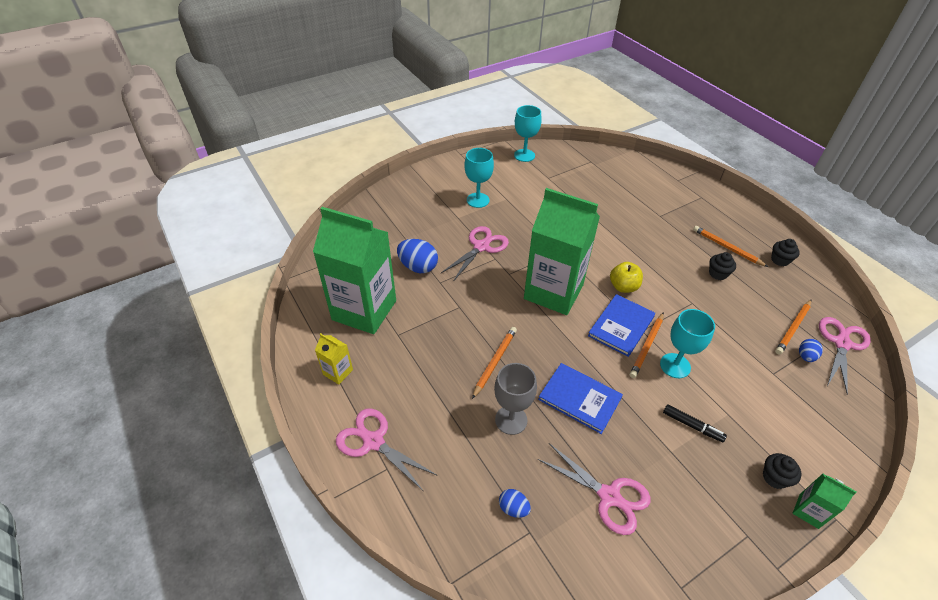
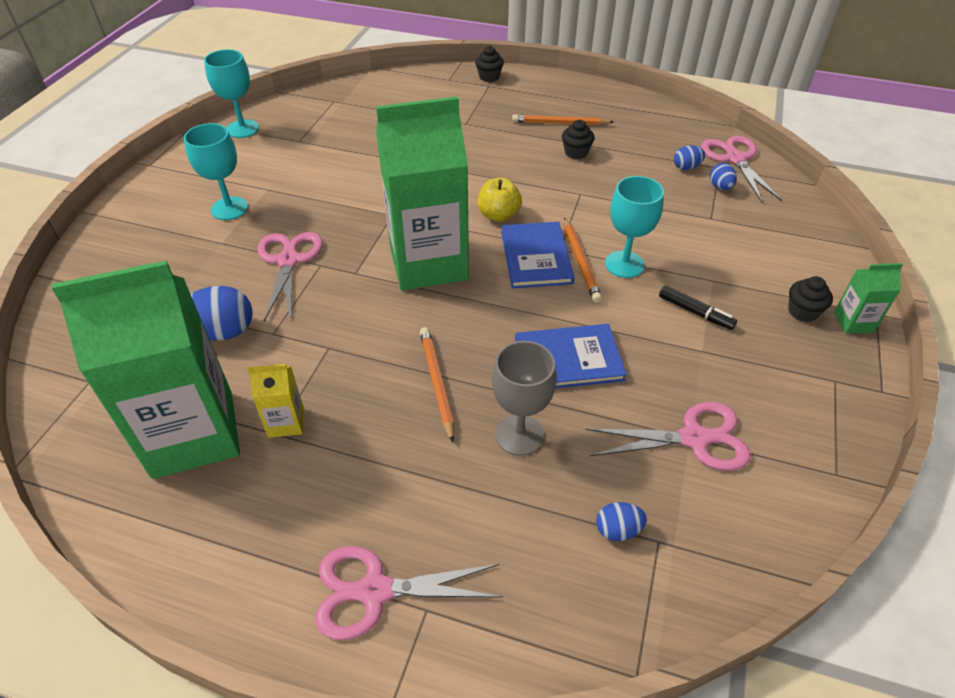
camera: 40 degrees left, 0 degrees up
yellow carton [315,333,353,385] -> yellow carton moved to [248,364,304,438]
black marker [663,404,727,442] -> black marker turned 45 degrees clockwise [659,286,737,330]
black cupcake [771,239,800,266] -> black cupcake moved to [475,46,504,82]
orange pencil [775,300,812,355] -> blue egg [674,145,705,170]

